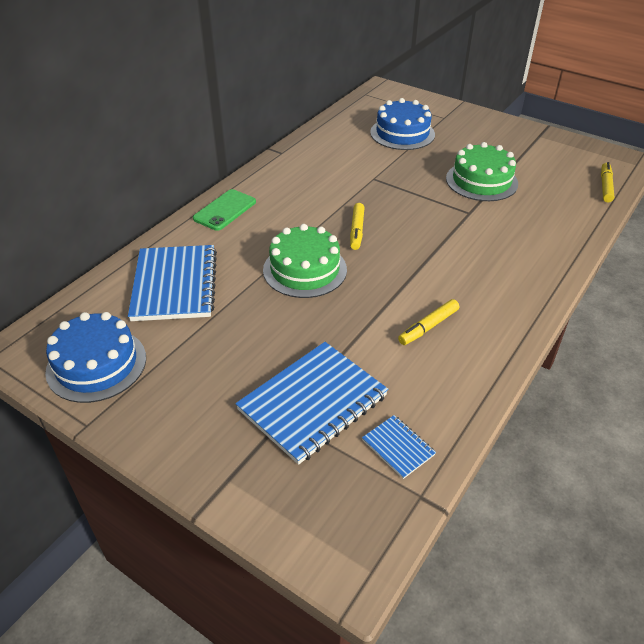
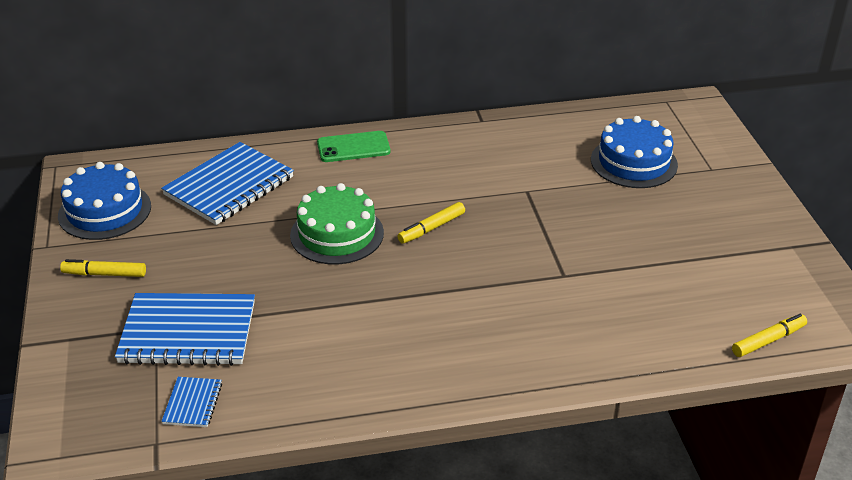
camera: 45 degrees right, 5 degrees down
yellow marker [398,299,459,345] -> yellow marker moved to [60,259,146,277]
green cake [446,142,518,201] -> none

